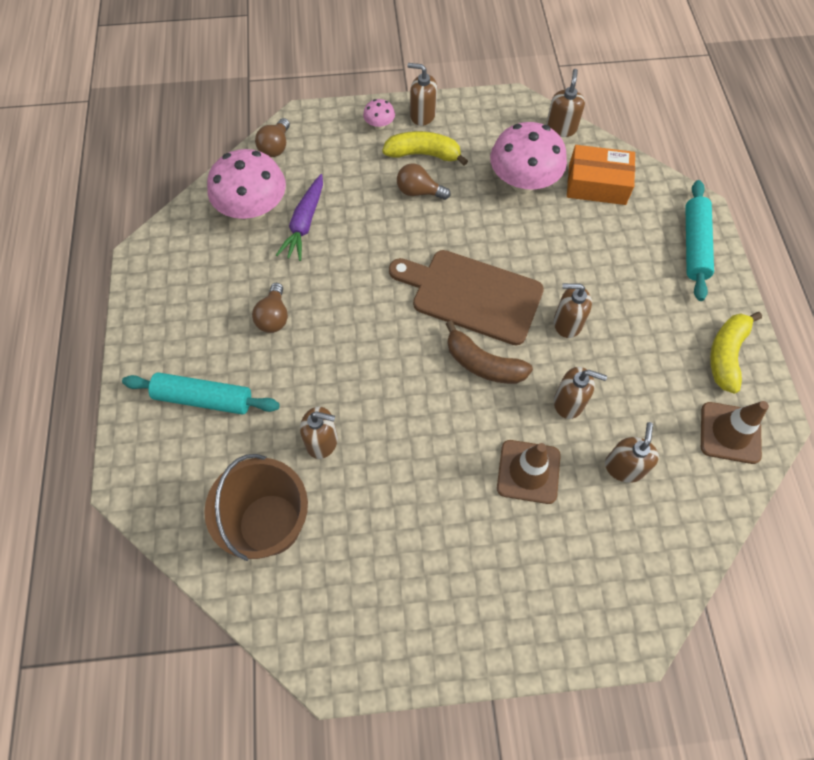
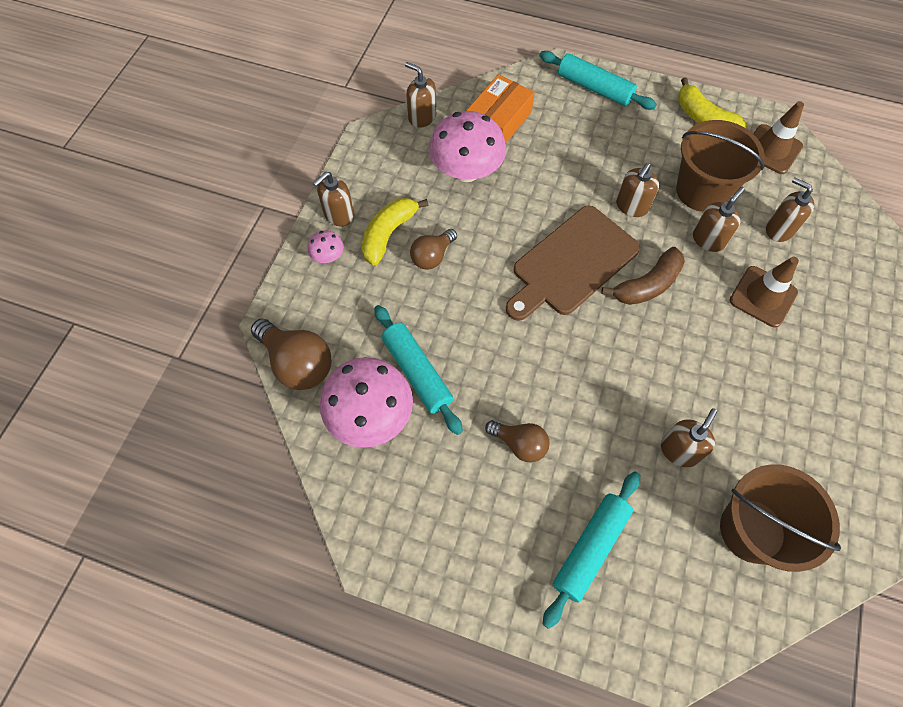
camera: 65 degrees left, 0 degrees up
brown light bulb [255,118,290,157] -> brown light bulb [251,319,332,390], size x1.61
purple carrot [276,174,323,261] -> turquoise rolling pin [374,305,463,435]
none -> brown bucket [676,120,765,212]

